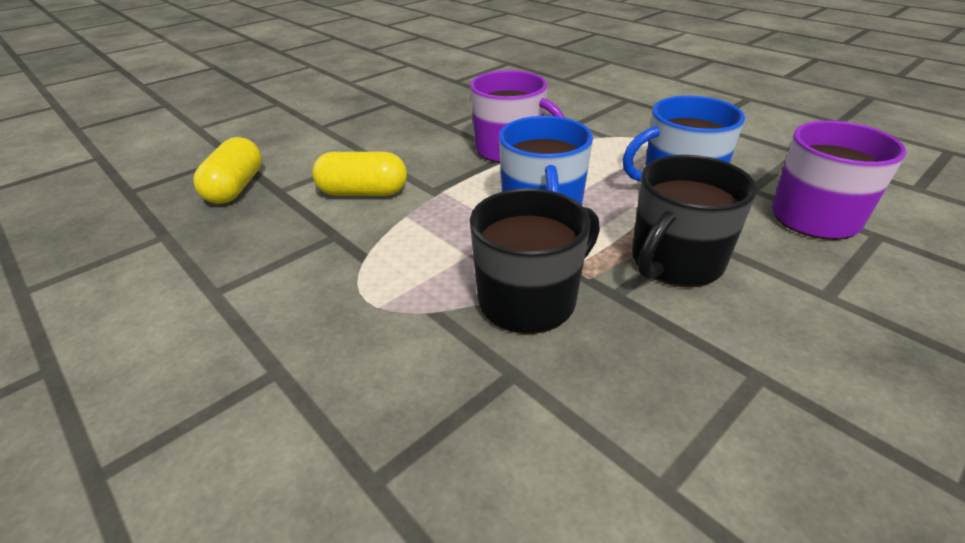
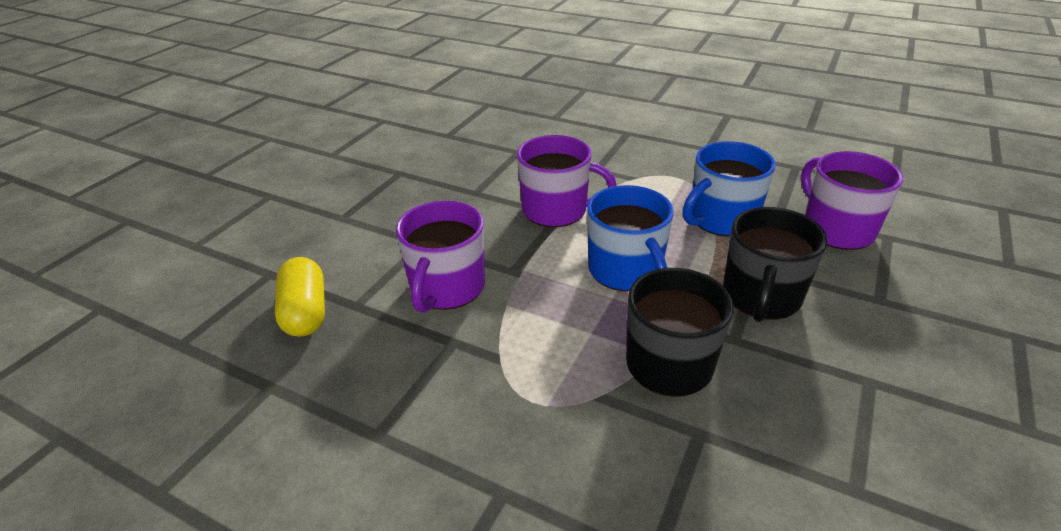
camera: 20 degrees left, 0 degrees up
yellow capsule [312,152,407,196] -> purple mug [396,201,485,313]

